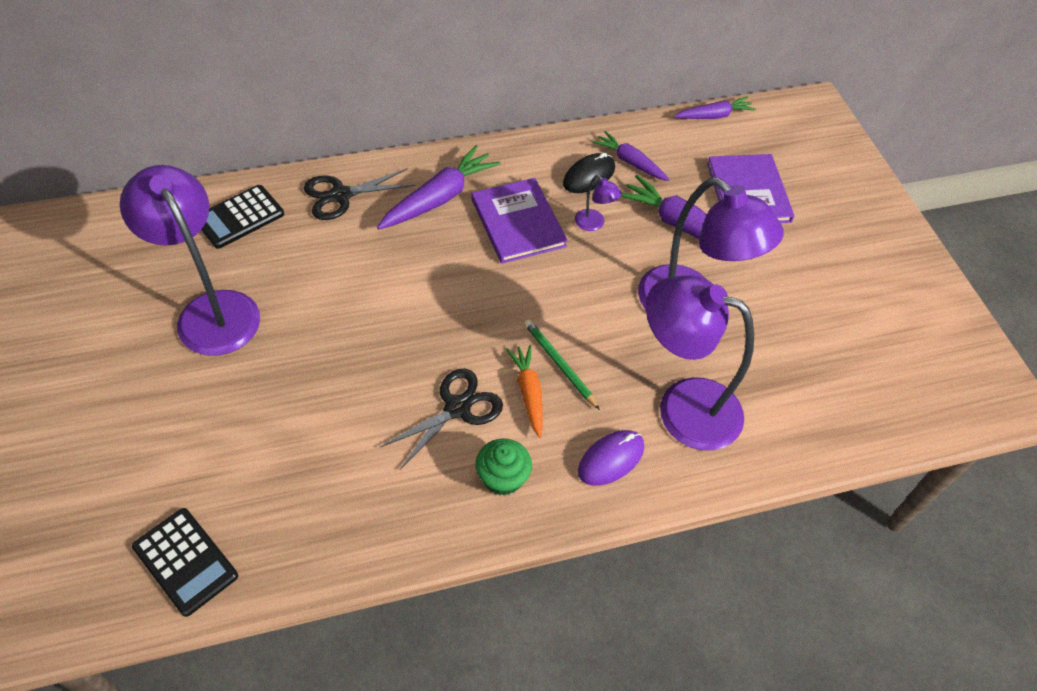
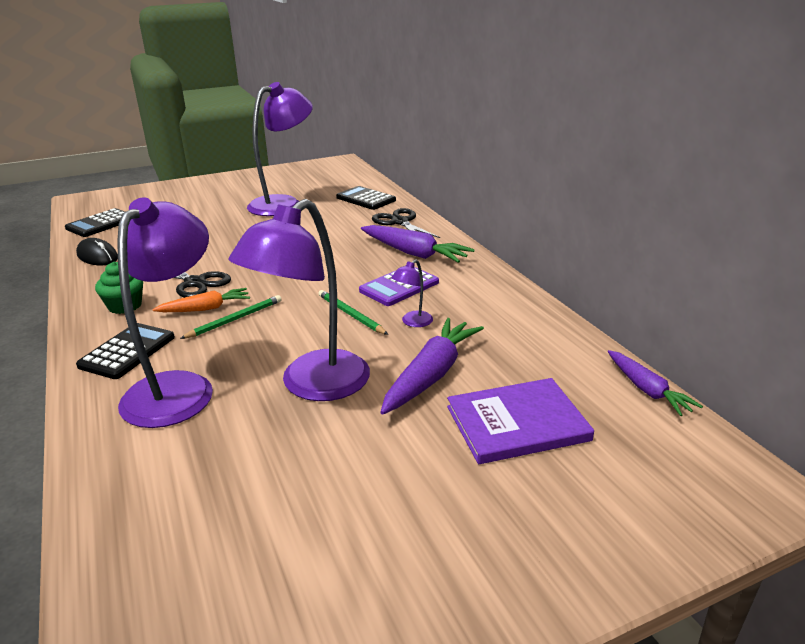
camera: 85 degrees right, 25 degrees down
purple book [471,178,568,264] -> purple calculator [359,267,439,306]
black mouse [563,152,615,193] -> black mouse moved to [76,238,118,265]
purple mouse [578,430,644,486] -> black calculator [76,323,175,379]
purple carrot [593,131,670,181] -> none
none -> green pencil [318,290,388,335]

